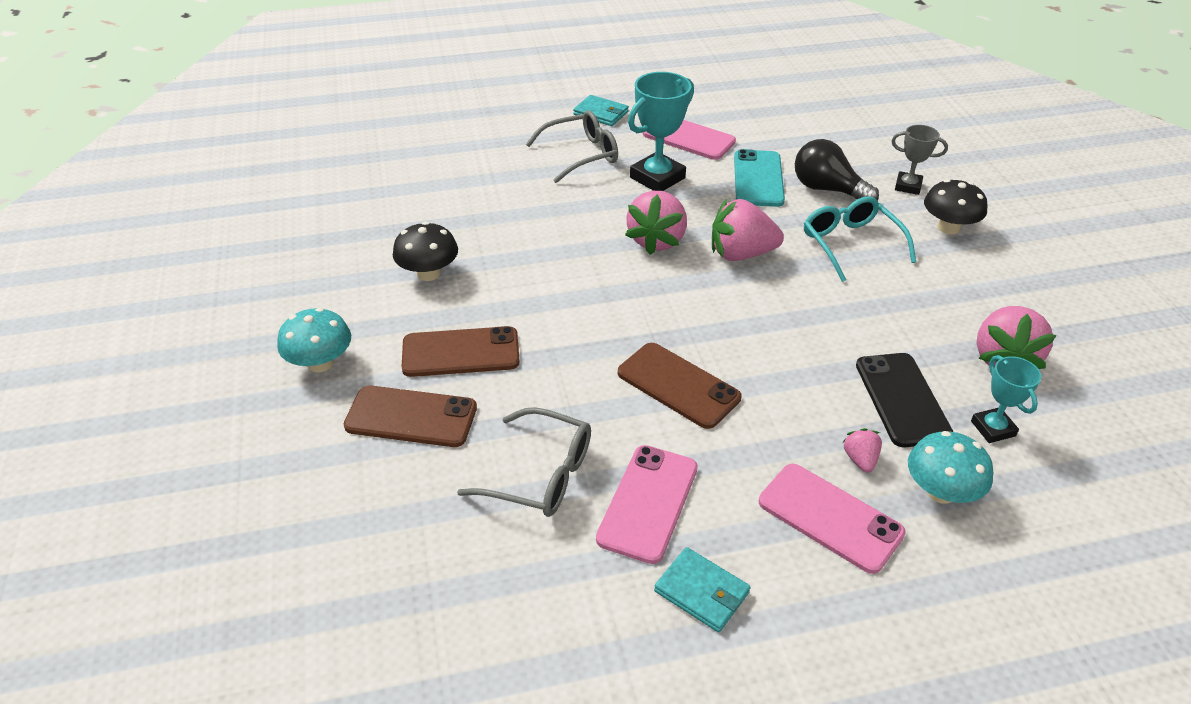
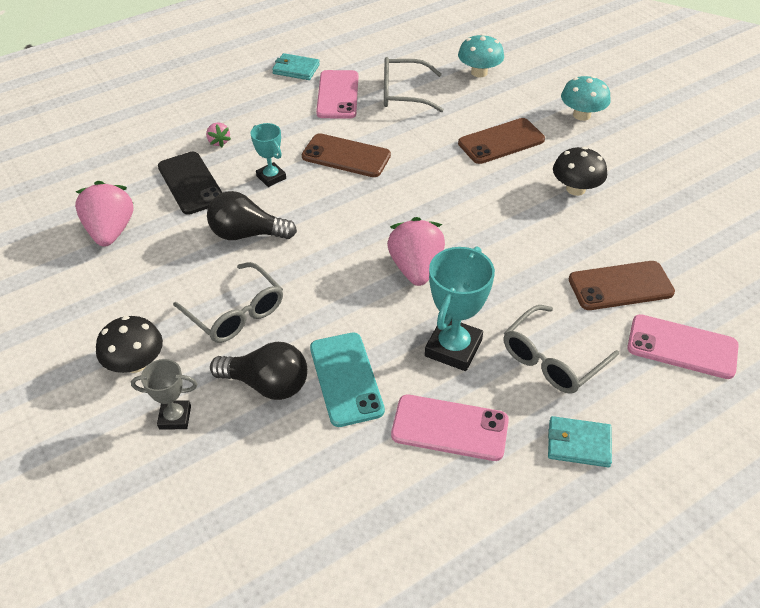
camera: 160 degrees right, 5 degrees up
brown phone [344,385,477,447] -> brown phone moved to [569,261,675,310]
pink strawberry [712,199,784,261] -> none
pink phone [759,464,906,574] -> pink phone moved to [627,314,739,379]
turquoise glasses [804,196,916,282] -> grey glasses [173,262,283,343]
turquoise mushroom [908,431,993,504] -> turquoise mushroom moved to [458,34,504,77]
turquoise trophy [971,355,1041,443] -> turquoise trophy moved to [251,123,286,187]
none -> black light bulb [207,191,297,240]

